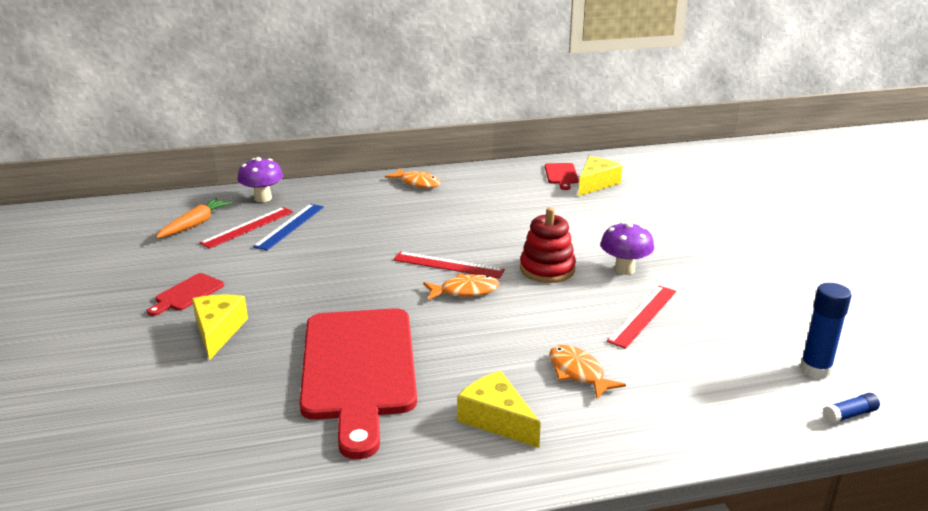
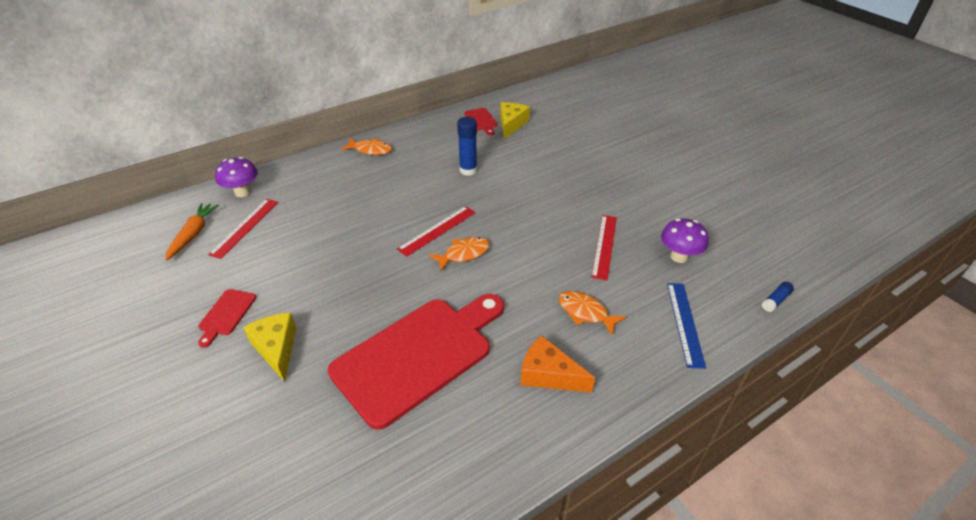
camera: 20 degrees left, 15 degrees up
blue ruler [253,204,324,250] -> blue ruler moved to [667,283,706,369]
red cutting board [300,308,417,459] -> red cutting board turned 105 degrees counterclockwise [328,294,504,430]
red ruler [393,252,505,279] -> red ruler turned 45 degrees counterclockwise [397,206,476,257]
yellow cheese [457,371,541,448] -> orange cheese [521,335,595,393]
red stacking toy [520,207,576,283] -> none
purple mushroom [600,222,654,275] -> purple mushroom moved to [661,218,709,263]
blue glue stick [800,283,852,379] -> blue glue stick moved to [457,117,477,176]

